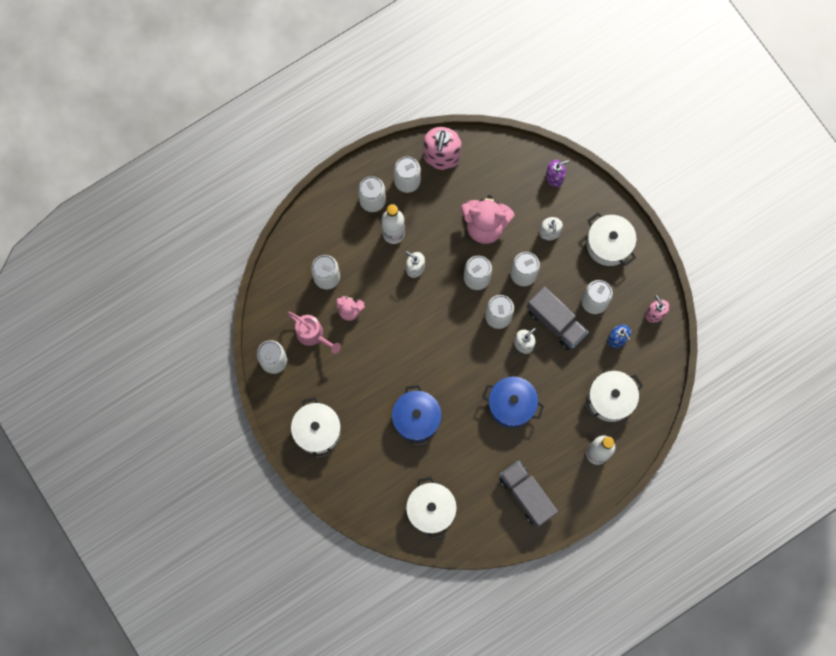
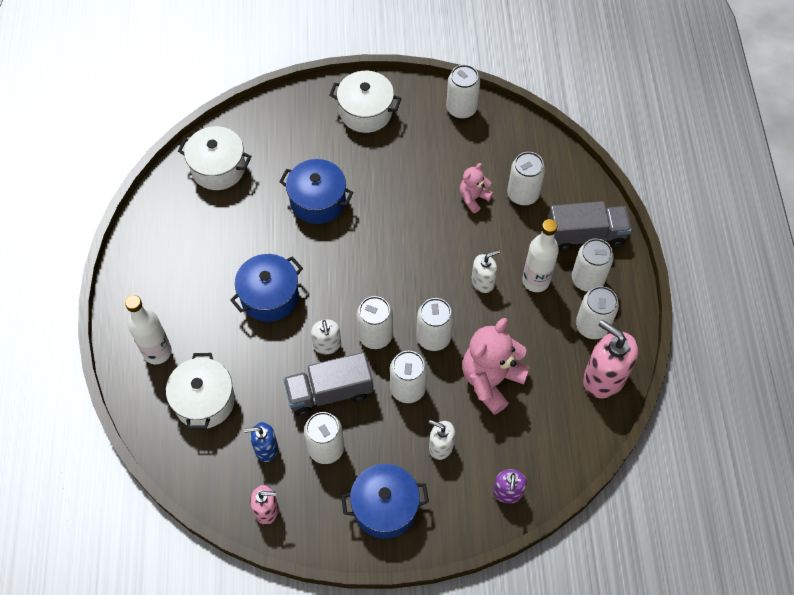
camera: 120 degrees right, 15 degrees down
pink watering can [287,312,341,354] -> none
grey truck [499,461,558,528] -> grey truck moved to [548,201,632,252]
white pot [587,213,637,266] -> blue pot [341,464,429,538]

